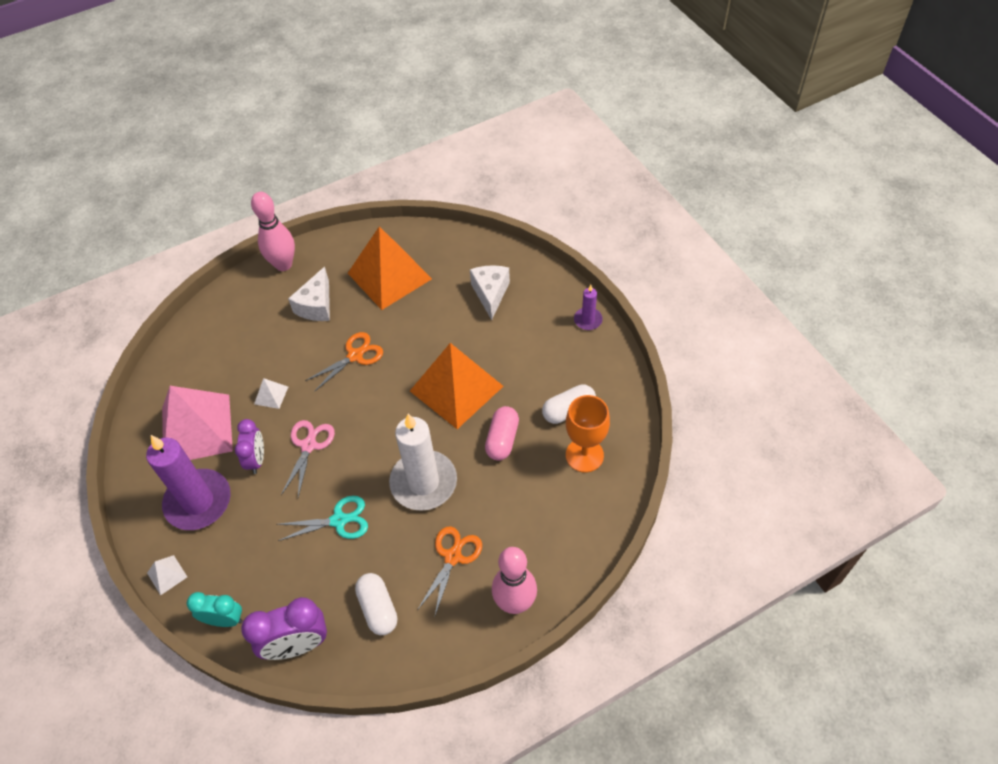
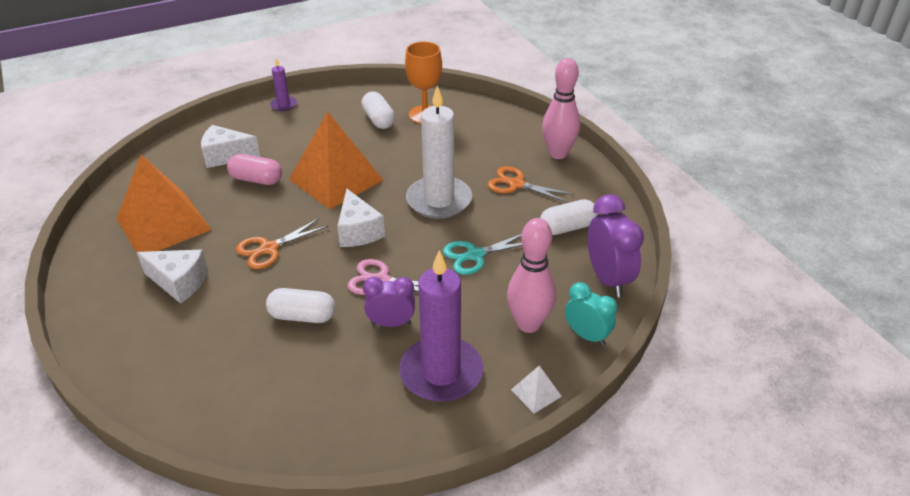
camera: 90 degrees left, 15 degrees down
pink pyramid [162,386,233,460] -> none
turquoise clock [187,592,243,627] -> turquoise clock turned 120 degrees clockwise [565,282,617,346]
pink bowling pin [251,192,295,271] -> pink bowling pin moved to [507,218,556,333]
white pyramid [254,378,288,409] -> white capsule [266,288,335,323]
turquoise scissors [276,496,368,541] -> turquoise scissors turned 105 degrees counterclockwise [443,234,522,275]
orange scissors [305,332,383,392] -> orange scissors turned 90 degrees counterclockwise [236,218,328,269]
pink capsule [485,406,519,461] -> pink capsule moved to [227,154,282,185]
none -> white cheese [337,188,385,247]

